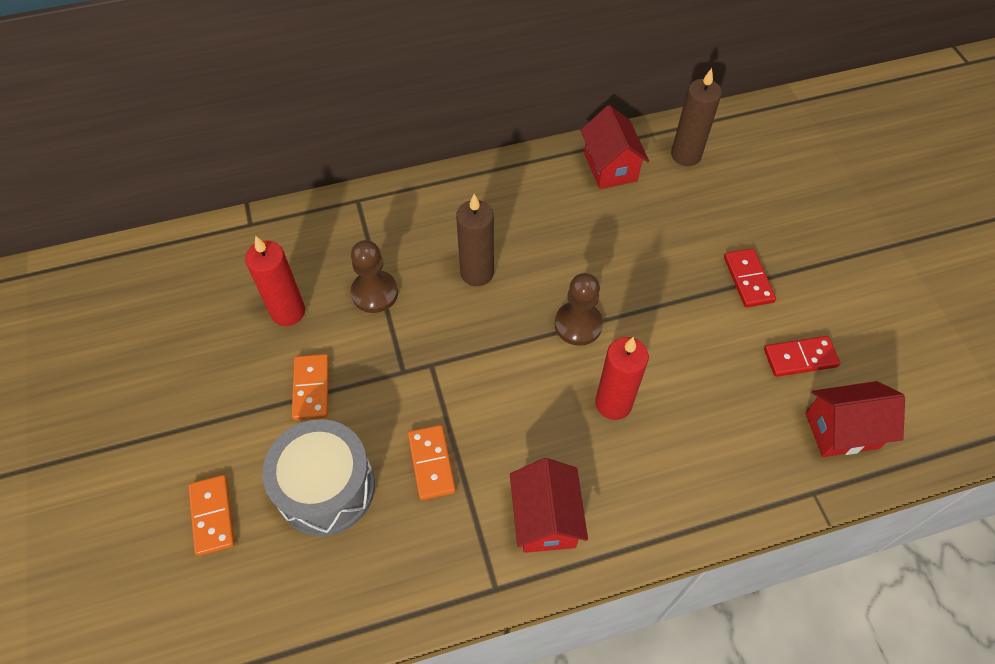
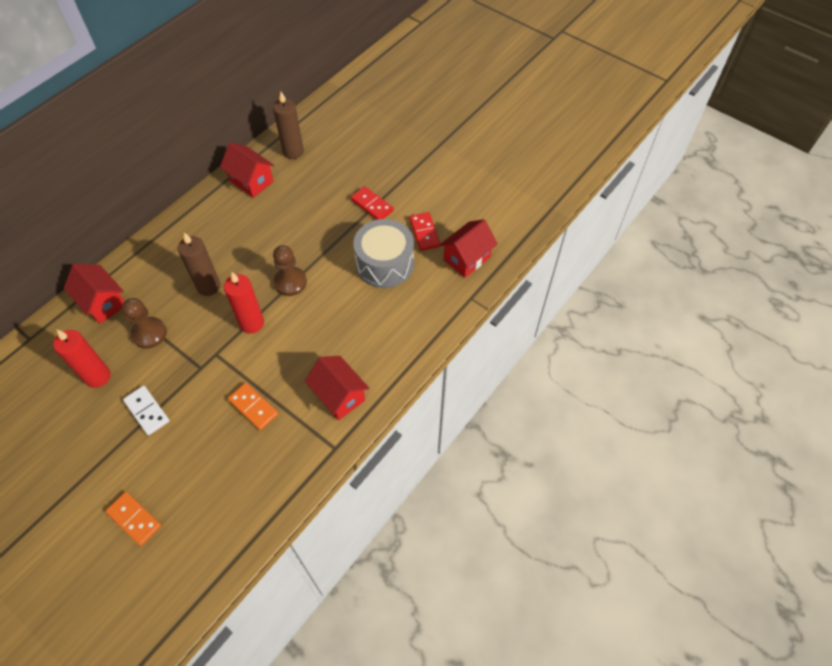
camera: 35 degrees left, 0 degrees up
grey drum [262,419,375,536] -> grey drum moved to [353,219,414,288]
orange domino [292,354,329,420] -> white domino [123,386,170,435]
red candle [595,337,649,420] -> red candle moved to [224,272,264,334]
red domino [764,336,840,377] -> red domino turned 60 degrees counterclockwise [409,212,440,251]
none -> red house [64,264,124,324]

